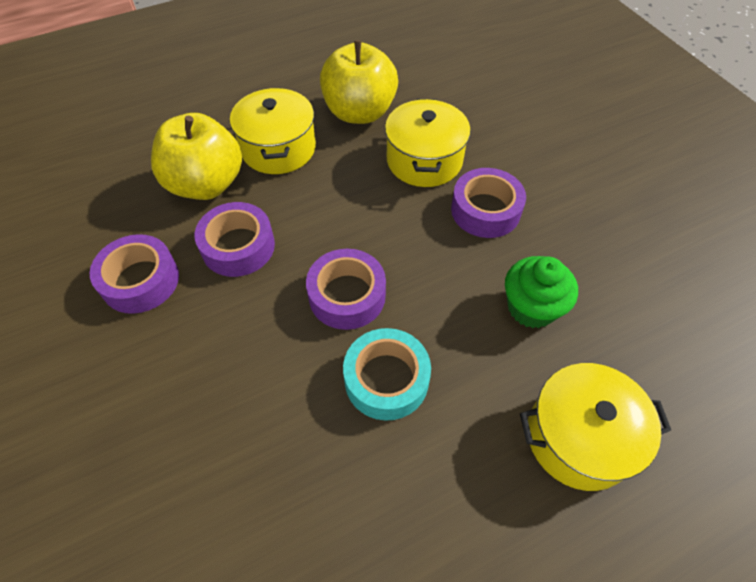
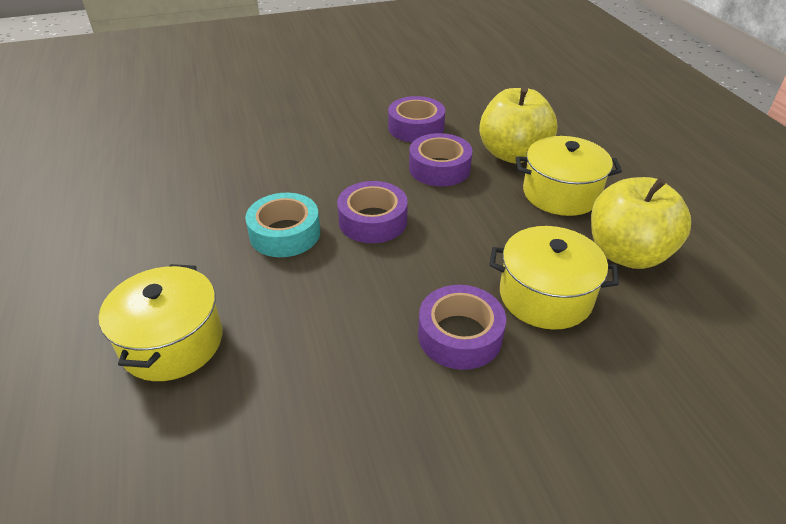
camera: 100 degrees right, 15 degrees down
green cupcake [505,256,578,328] -> none

